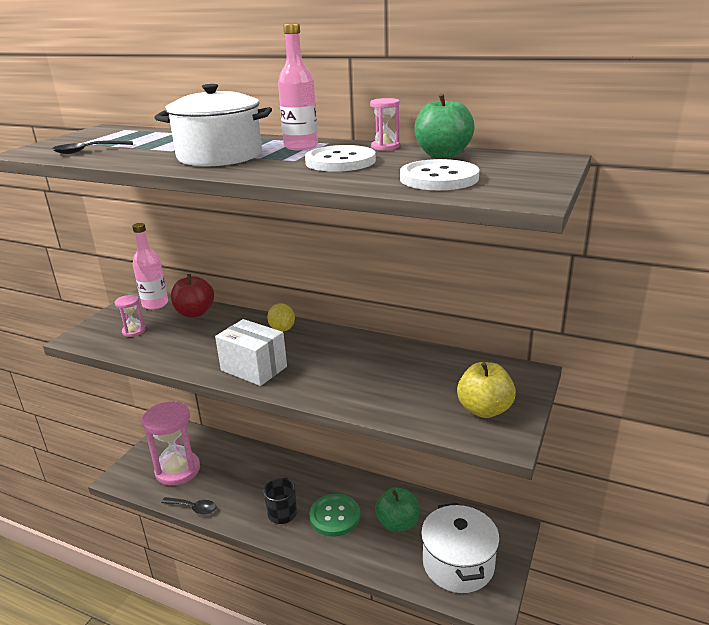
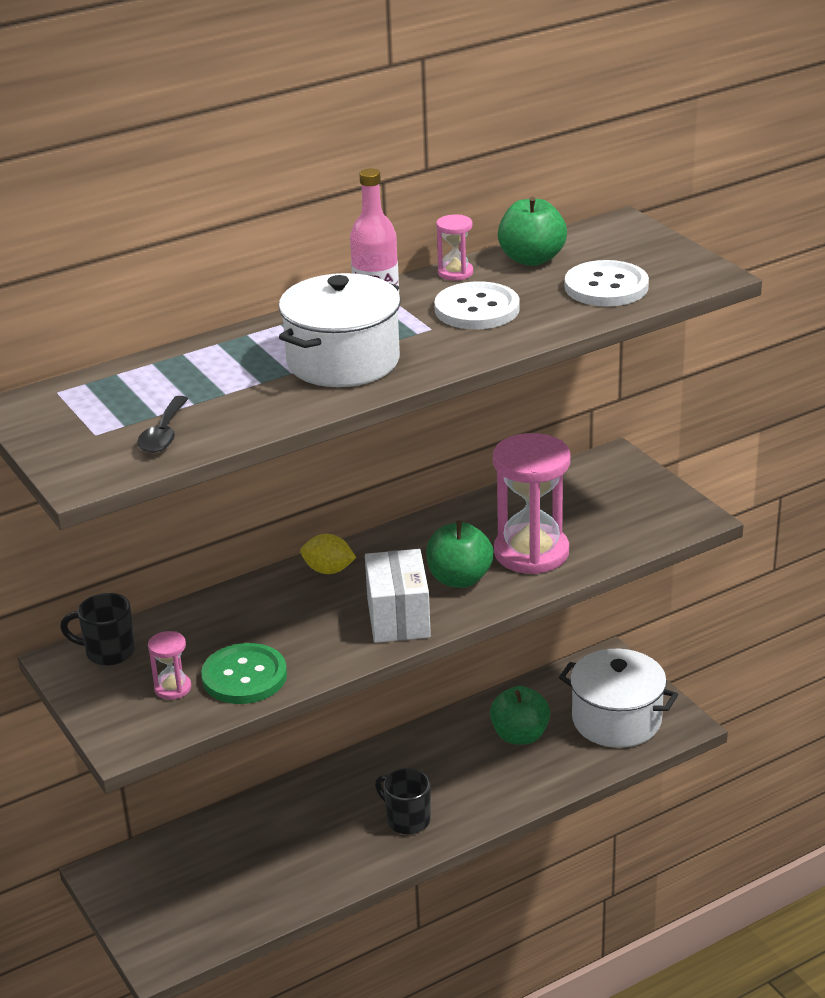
camera: 55 degrees left, 5 degrees up
pink bottle [132,223,168,310] -> black mug [60,593,135,666]
pink hourglass [142,401,200,486] -> pink hourglass moved to [493,433,570,574]
black spoon [161,497,217,515] -> none
red apple [171,274,214,317] -> none
white box [215,319,287,386] -> white box turned 75 degrees counterclockwise [365,549,431,643]
green button [309,494,360,537] -> green button moved to [201,643,287,704]
yellow apple [457,362,516,418] -> none
none -> green apple [426,521,494,588]

